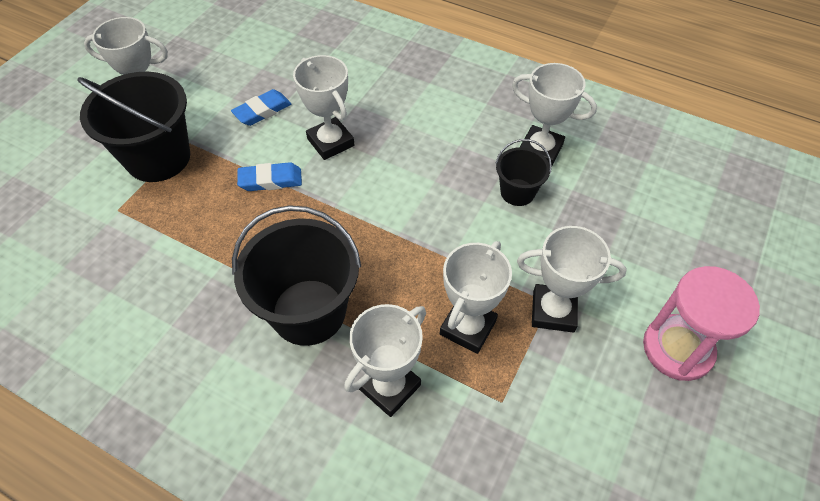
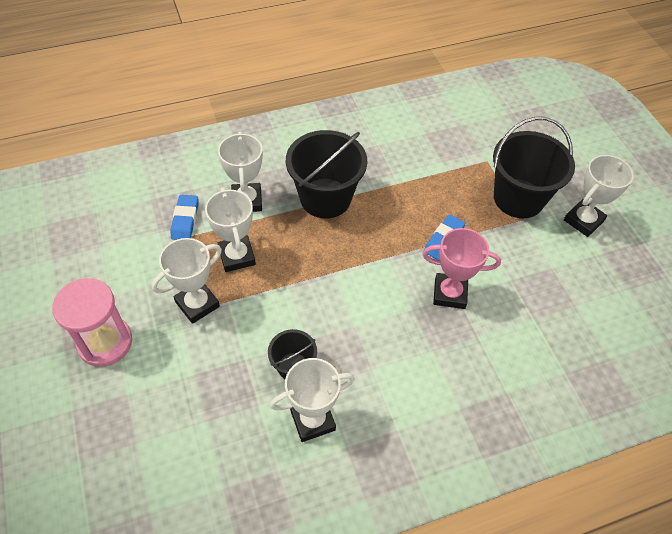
camera: 130 degrees right, 0 degrees up
blue eraser [231,89,291,126] -> blue eraser moved to [171,195,198,240]
white trophy [293,55,354,160] -> pink trophy [422,228,501,309]

